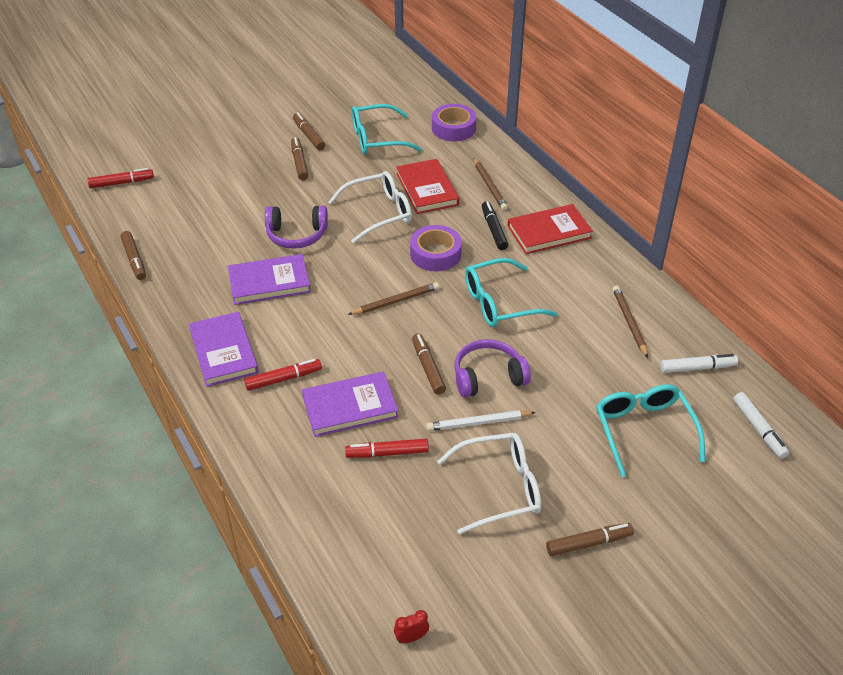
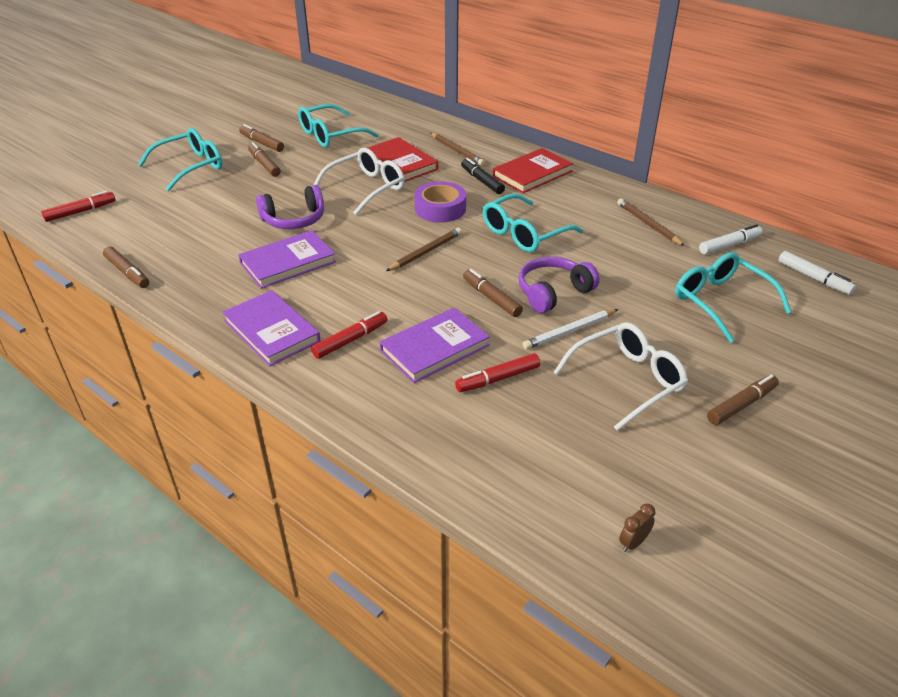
camera: 20 degrees left, 5 degrees down
red clock [394,610,429,643] -> brown clock [619,504,655,552]
purple tape [432,104,476,141] -> none
none -> turquoise glasses [138,128,222,191]

